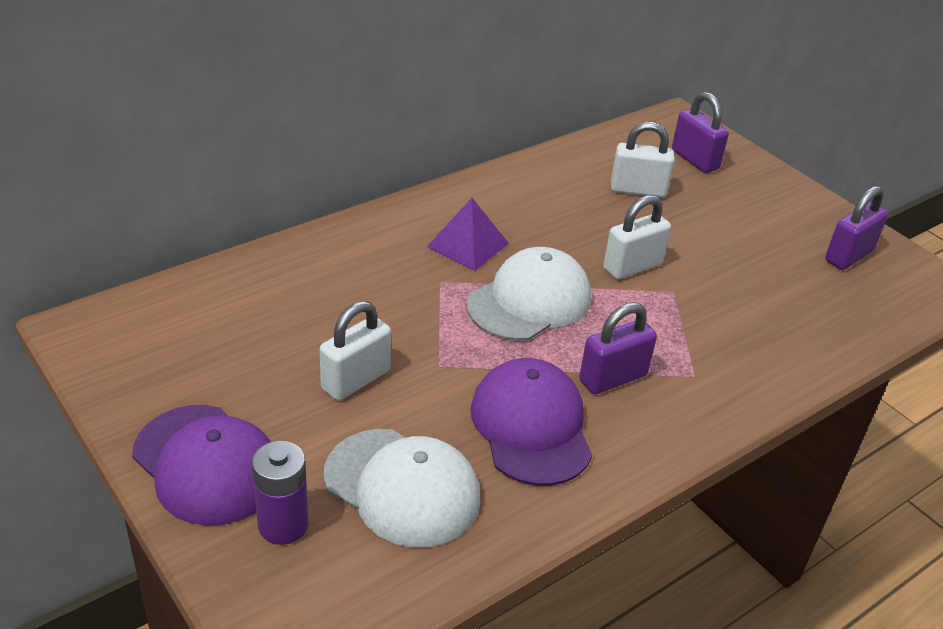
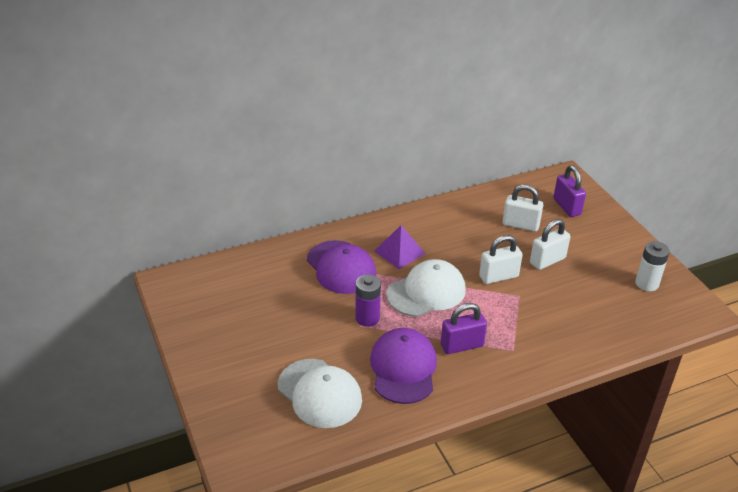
camera: 15 degrees right, 0 degrees up
purple cap [132,405,271,526] -> purple cap moved to [307,240,376,294]
purple battery [252,441,308,545] -> purple battery moved to [355,274,381,327]
white padlock [320,301,391,401] -> white padlock moved to [530,219,571,270]
purple padlock [825,186,888,270] -> white battery [635,241,670,291]

